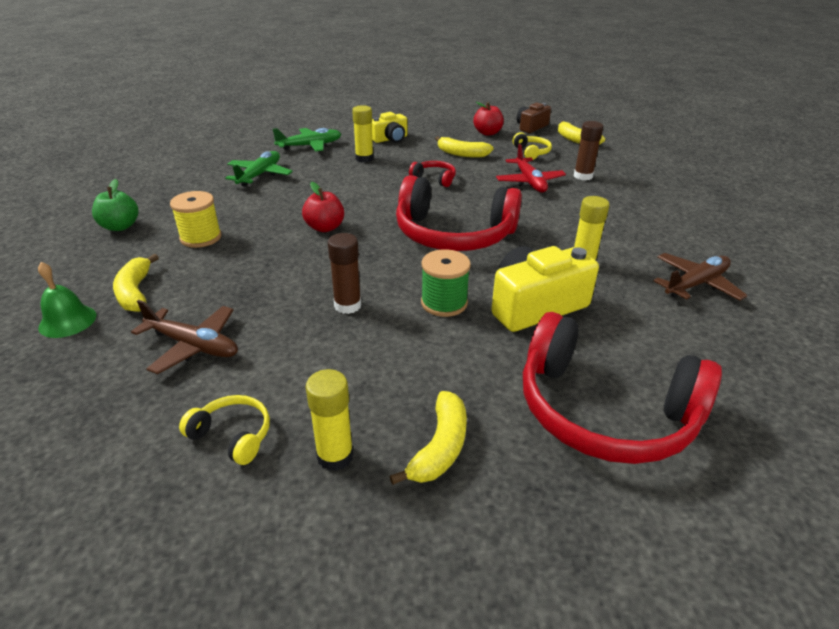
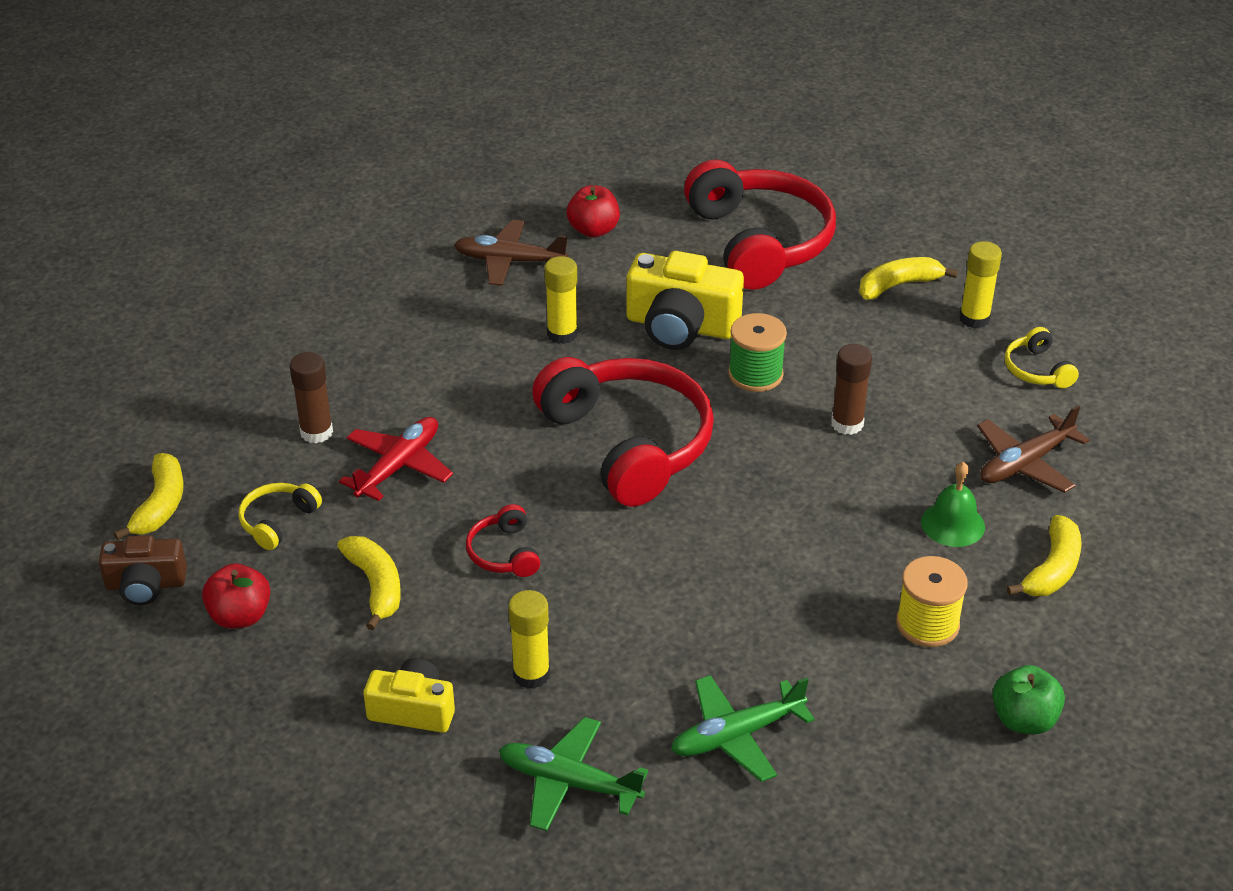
camera: 135 degrees left, 5 degrees up
green bell [38,262,96,338] -> green bell moved to [921,462,985,547]
brown plane [131,300,238,374] -> brown plane turned 105 degrees counterclockwise [977,405,1089,493]
red apple [302,182,344,232] -> red apple moved to [567,185,620,238]

